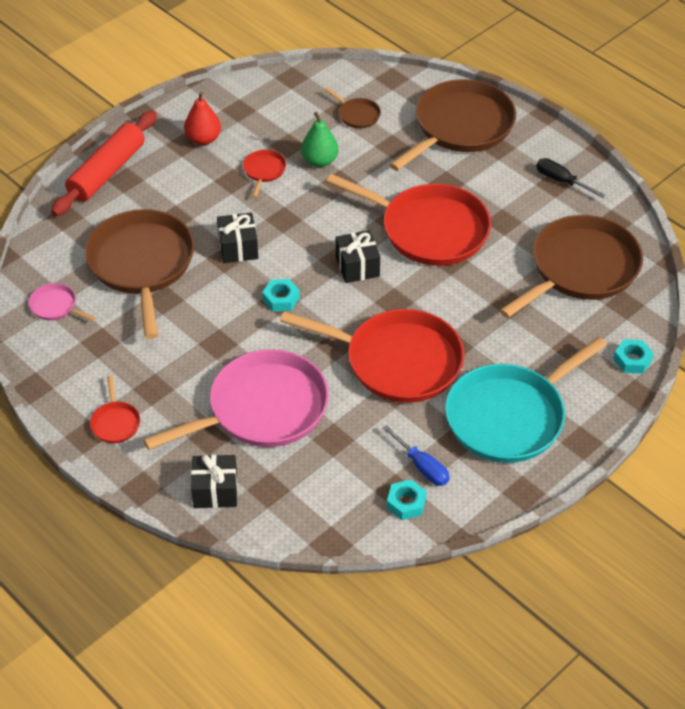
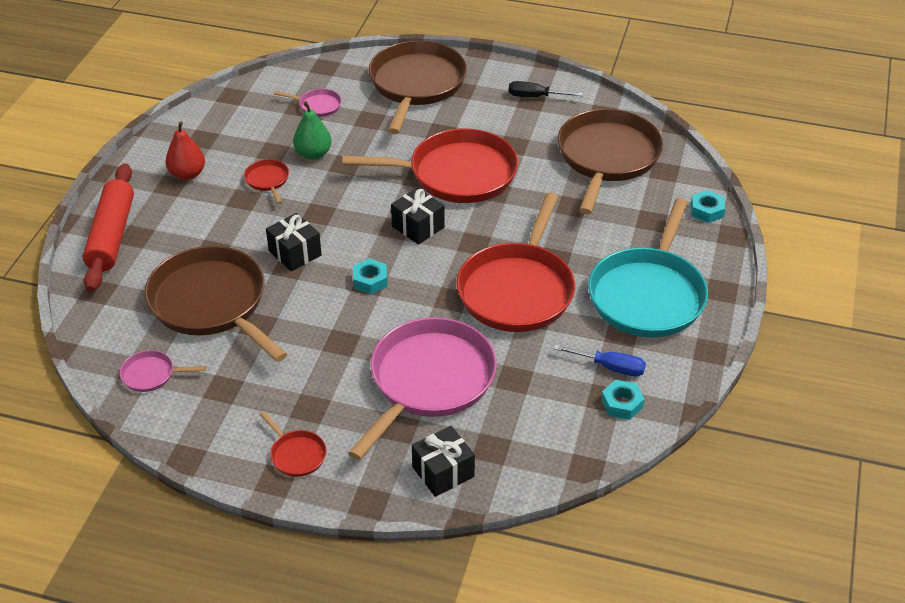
camera: 30 degrees left, 5 degrees down
red pan [280,309,464,403] -> red pan turned 120 degrees clockwise [457,193,575,332]
brown pan [324,87,381,128] -> pink pan [274,89,342,117]

